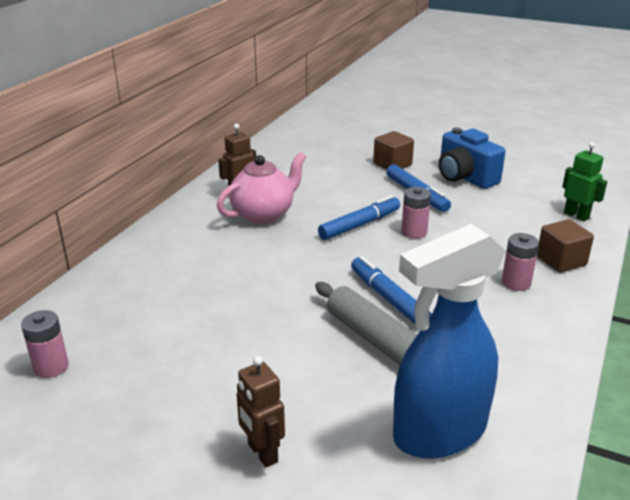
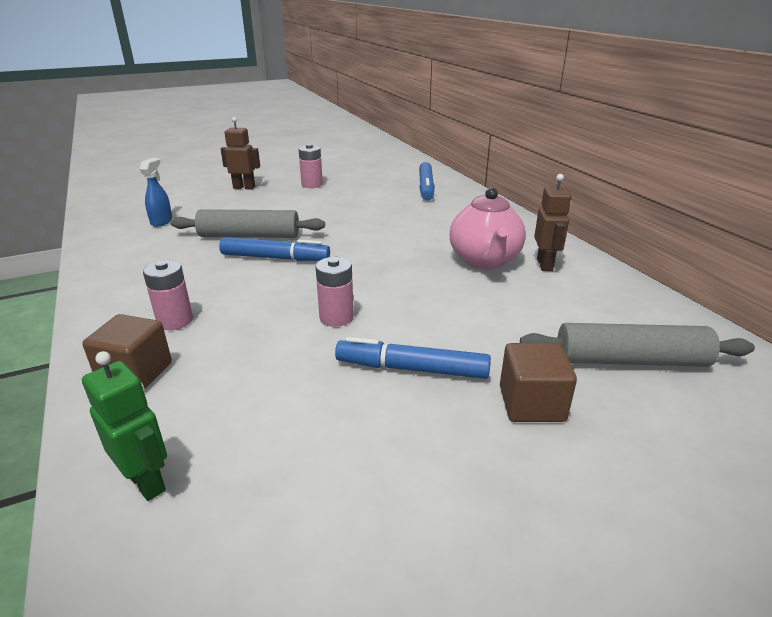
camera: 130 degrees right, 0 degrees up
pink battery [21,310,69,378] -> pink battery moved to [298,144,323,188]
blue marker [318,195,400,240] -> blue marker moved to [419,162,435,201]
blue spray bottle [393,224,506,459] -> blue spray bottle [140,158,172,227], size x0.41
blue camera [439,127,506,189] -> none
green robot [562,142,607,222] -> green robot turned 135 degrees counterclockwise [82,351,167,501]
none -> grey rolling pin [520,323,755,367]

